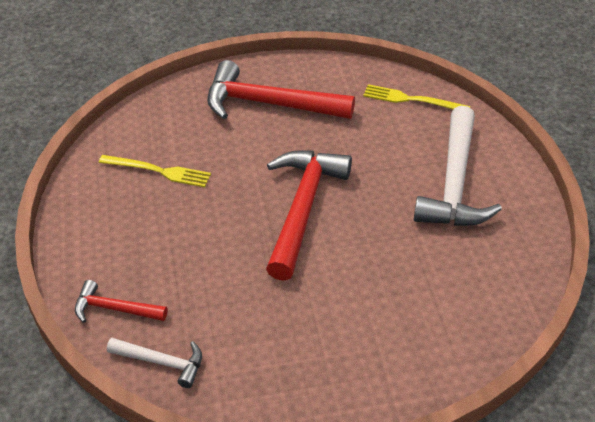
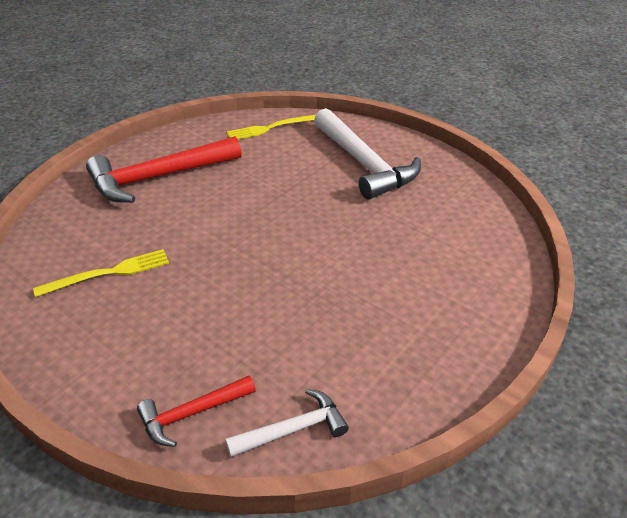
camera: 40 degrees left, 5 degrees down
red hammer [266,150,352,281] -> none

